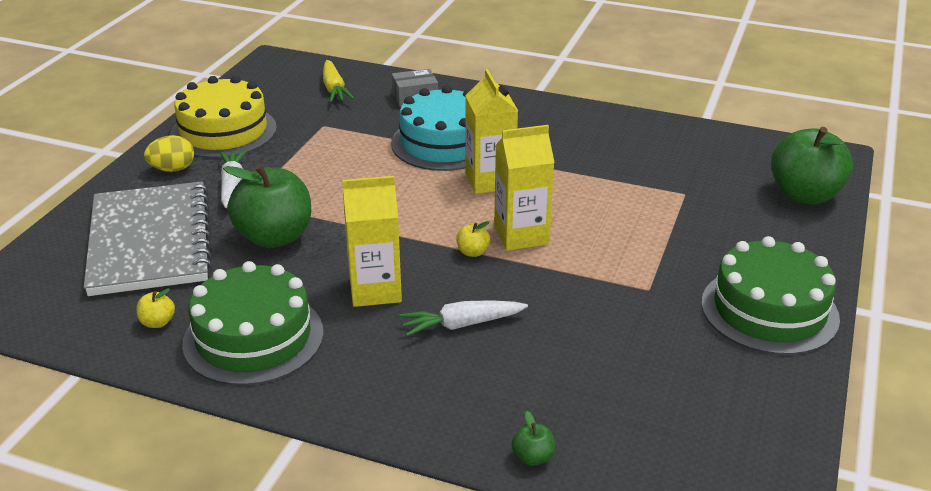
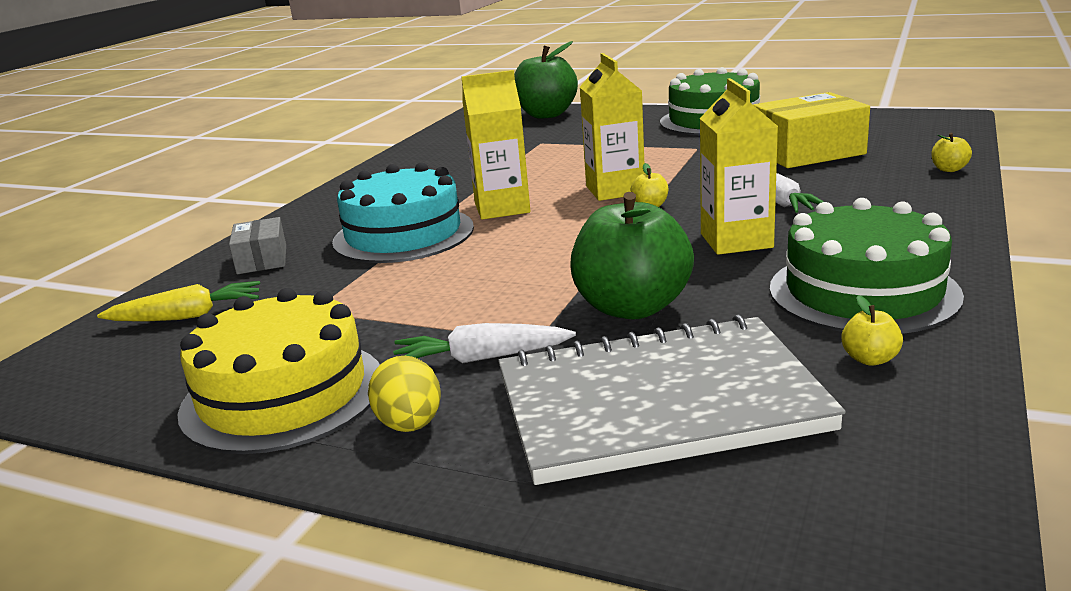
camera: 85 degrees left, 10 degrees down
green apple [512,411,555,466] -> yellow apple [931,133,972,172]
none -> yellow box [753,92,870,168]

